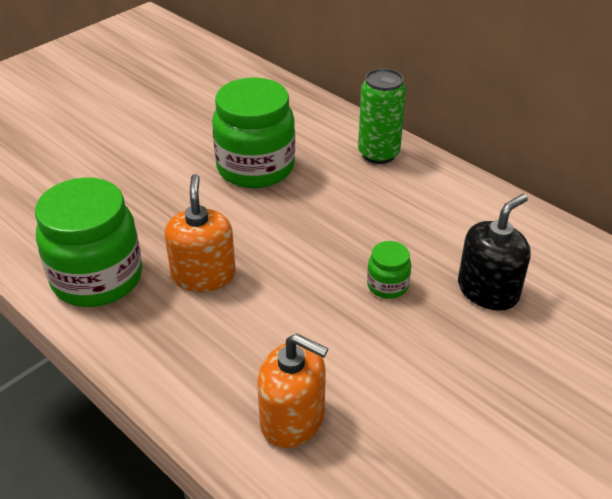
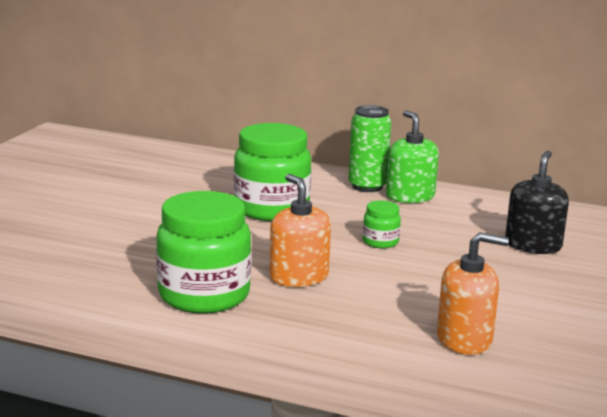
camera: 25 degrees left, 20 degrees down
green jar [367,241,411,299] -> green jar moved to [363,200,401,249]
none -> green soap dispenser [386,110,439,203]

